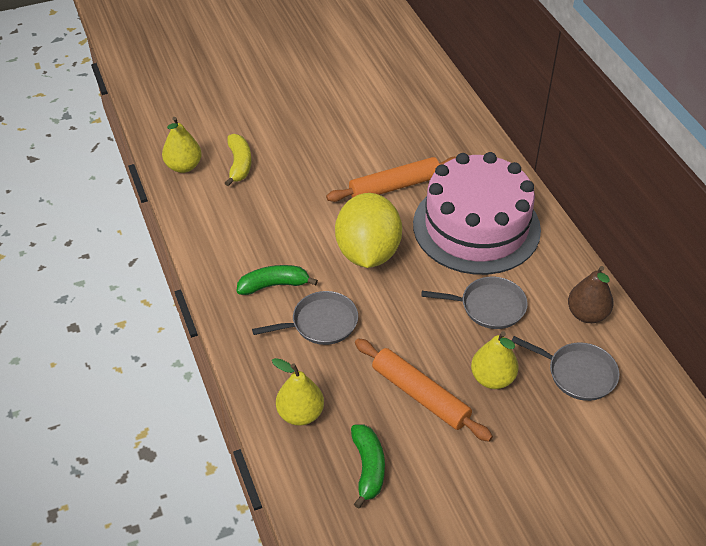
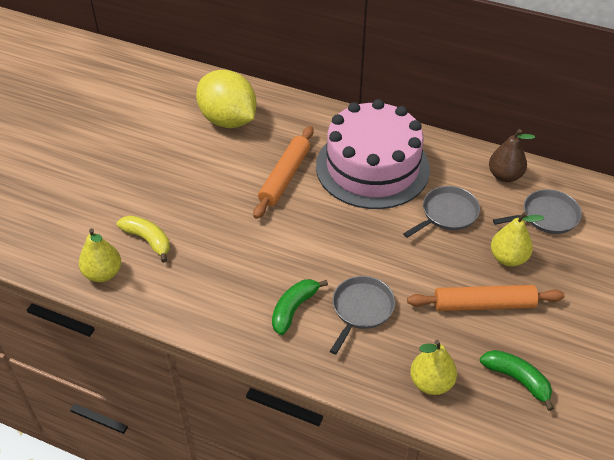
camera: 45 degrees left, 0 degrees up
yellow lemon [335,193,402,268] -> yellow lemon moved to [196,70,257,128]

